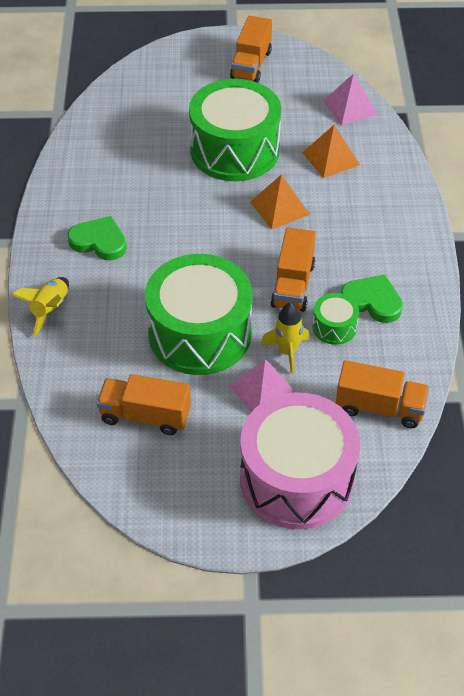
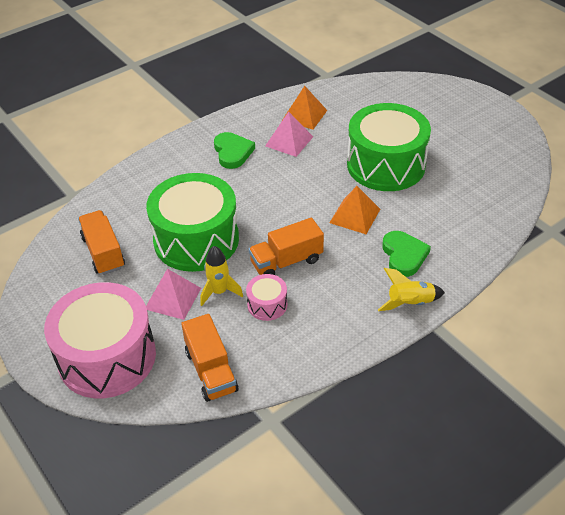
camera: 55 degrees right, 5 degrees down
yellow rocket [12,277,69,337] -> yellow rocket moved to [378,268,445,311]
orange truck [230,16,272,83] -> none
orange pyramid [302,125,360,178] -> orange pyramid moved to [283,86,327,129]
green drum [312,293,359,345] -> pink drum [246,274,287,321]
pink pyramid [323,73,377,125] -> pink pyramid moved to [265,112,313,157]
green heart [341,275,403,323] -> green heart moved to [382,231,431,277]

